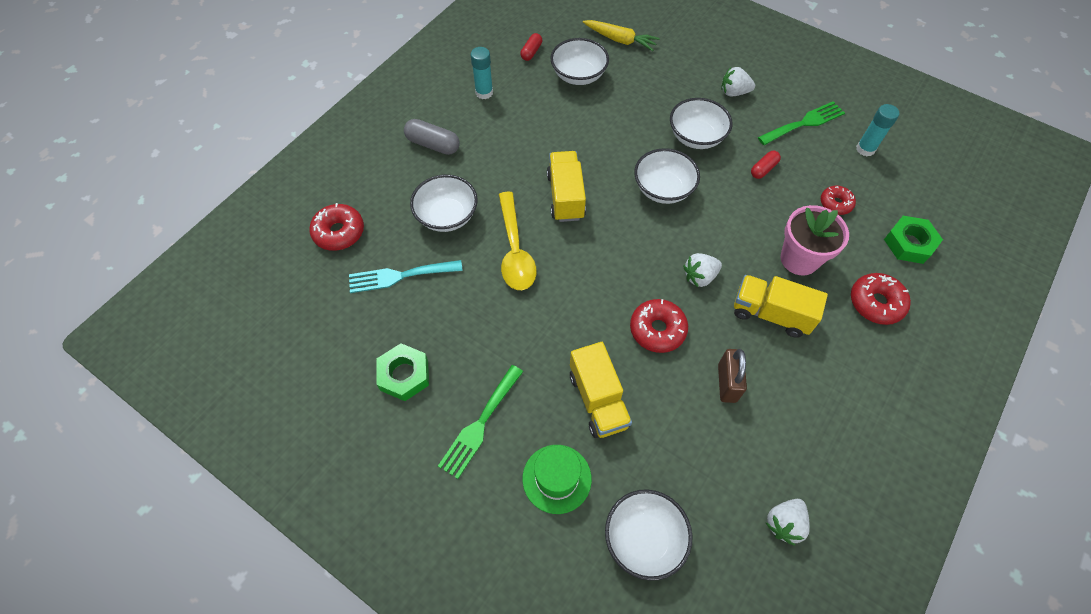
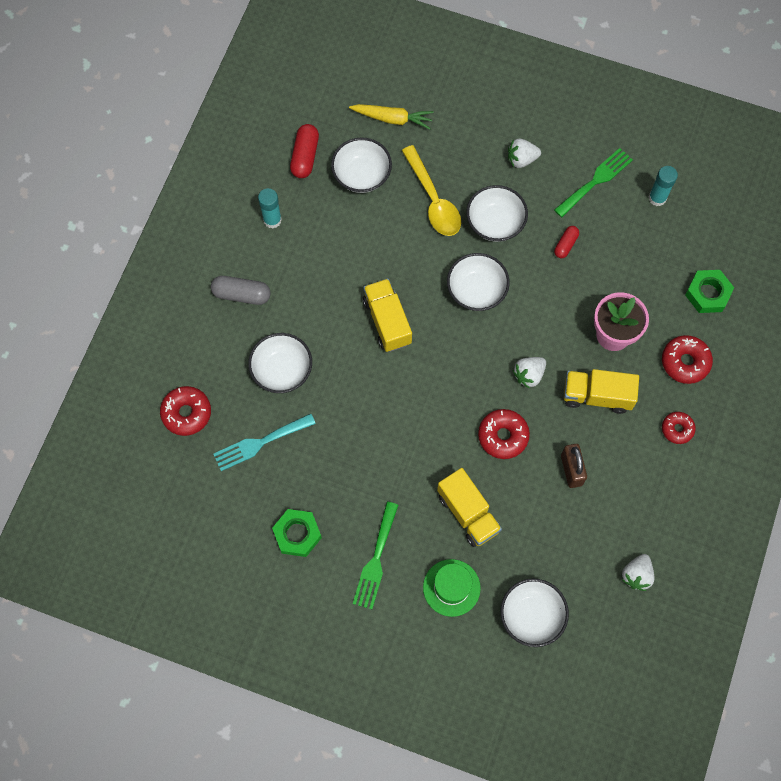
camera: 15 degrees left, 10 degrees up
yellow spoon [498,192,537,290] -> yellow spoon moved to [402,145,461,236]
red capsule [520,33,542,61] -> red capsule [290,124,319,178], size x1.59
red donut [821,186,856,215] -> red donut moved to [662,412,696,444]

